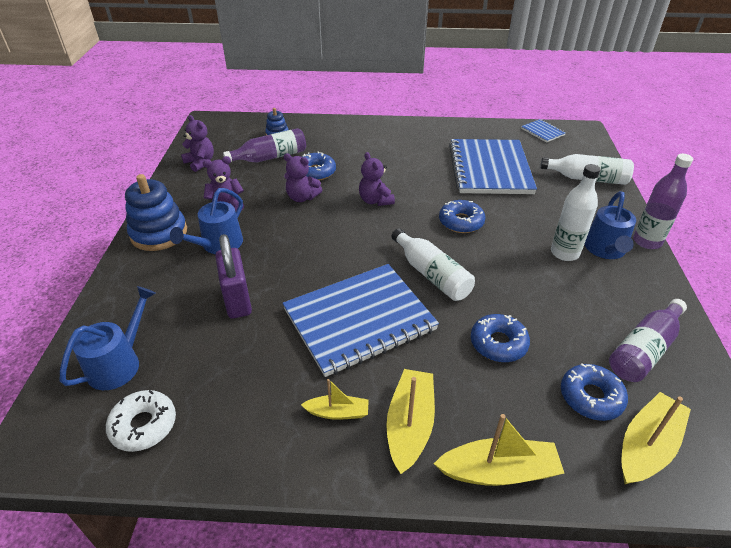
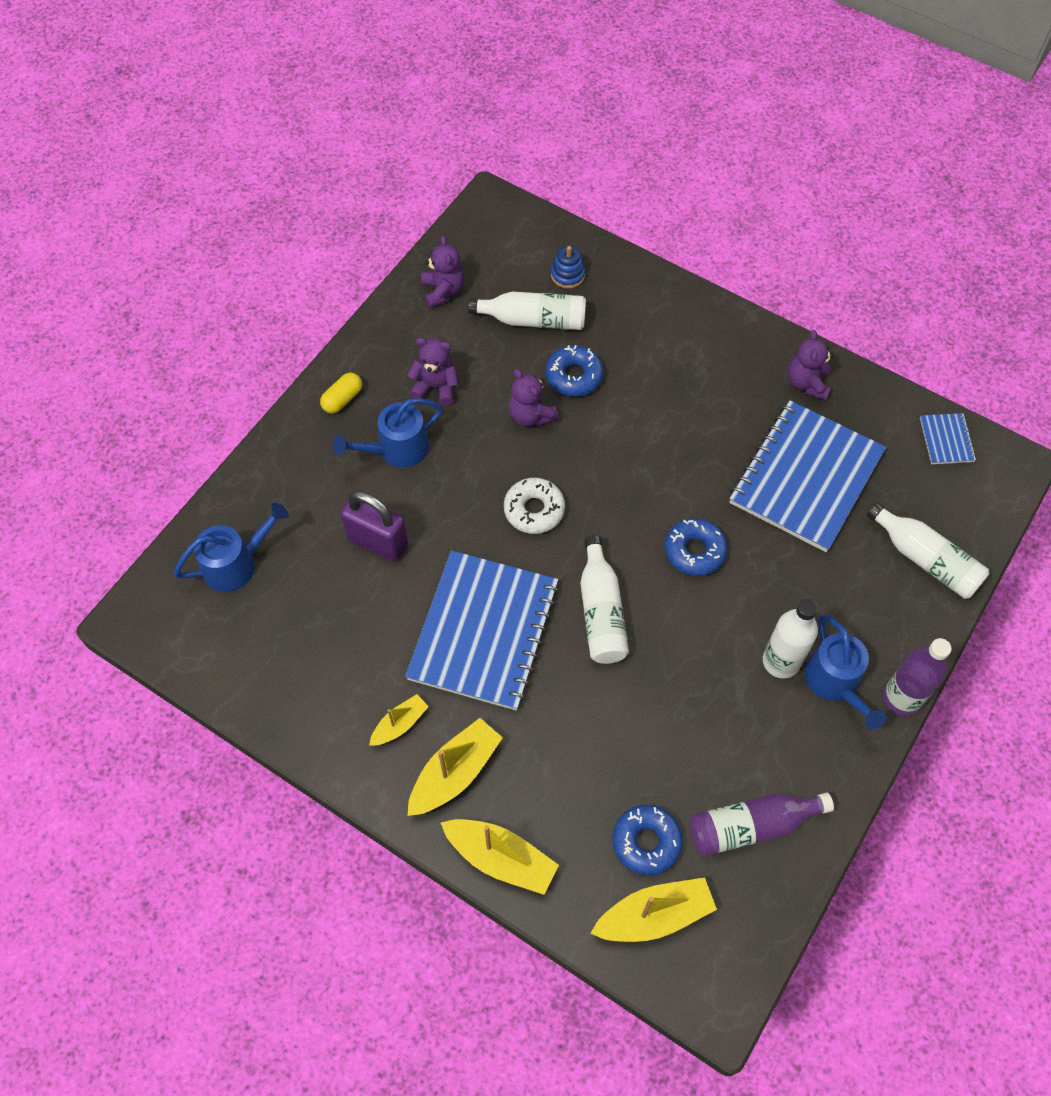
camera: 30 degrees right, 20 degrees up
white donut [106,390,176,452] -> white donut moved to [504,478,565,534]
blue stacking toy [125,174,187,251] -> yellow capsule [320,373,362,413]
purple padlock [215,234,252,319] -> purple padlock turned 75 degrees counterclockwise [341,491,408,562]
purple bottle [223,128,306,163] -> white bottle [468,291,586,330]
blue notebook [283,264,439,377] -> blue notebook turned 75 degrees counterclockwise [405,550,559,711]
yellow boat [301,379,369,420] -> yellow boat turned 75 degrees counterclockwise [369,694,429,746]
purple teddy bear [359,152,395,206] -> purple teddy bear moved to [788,330,833,400]
blue donut [471,314,530,362] -> none
blue watering can [585,191,636,259] -> blue watering can turned 60 degrees counterclockwise [805,615,886,730]

